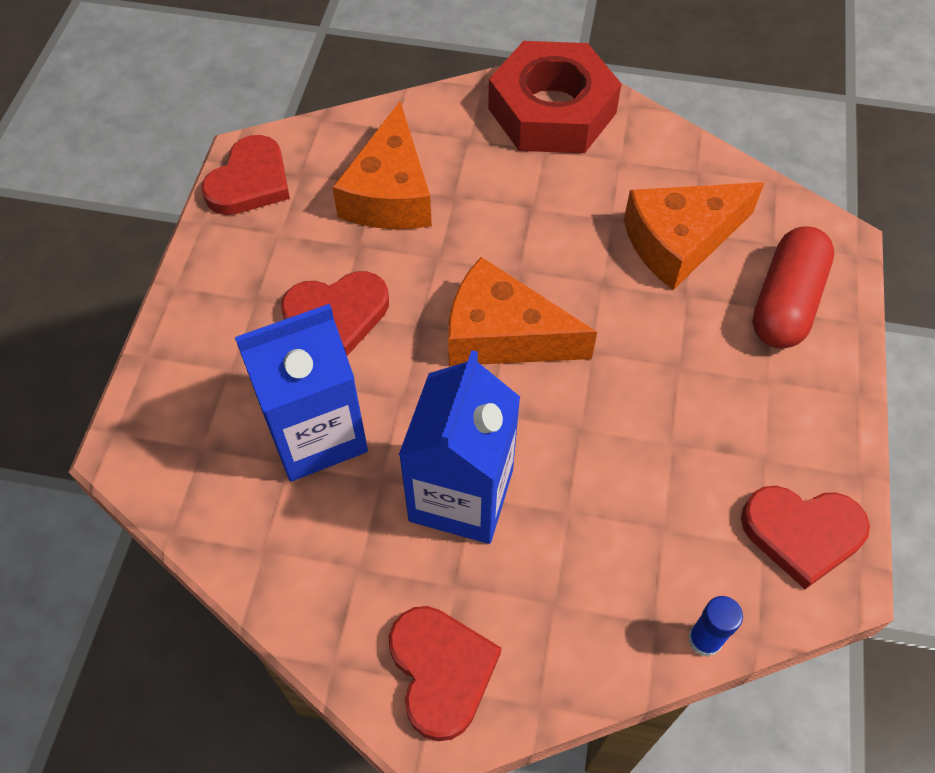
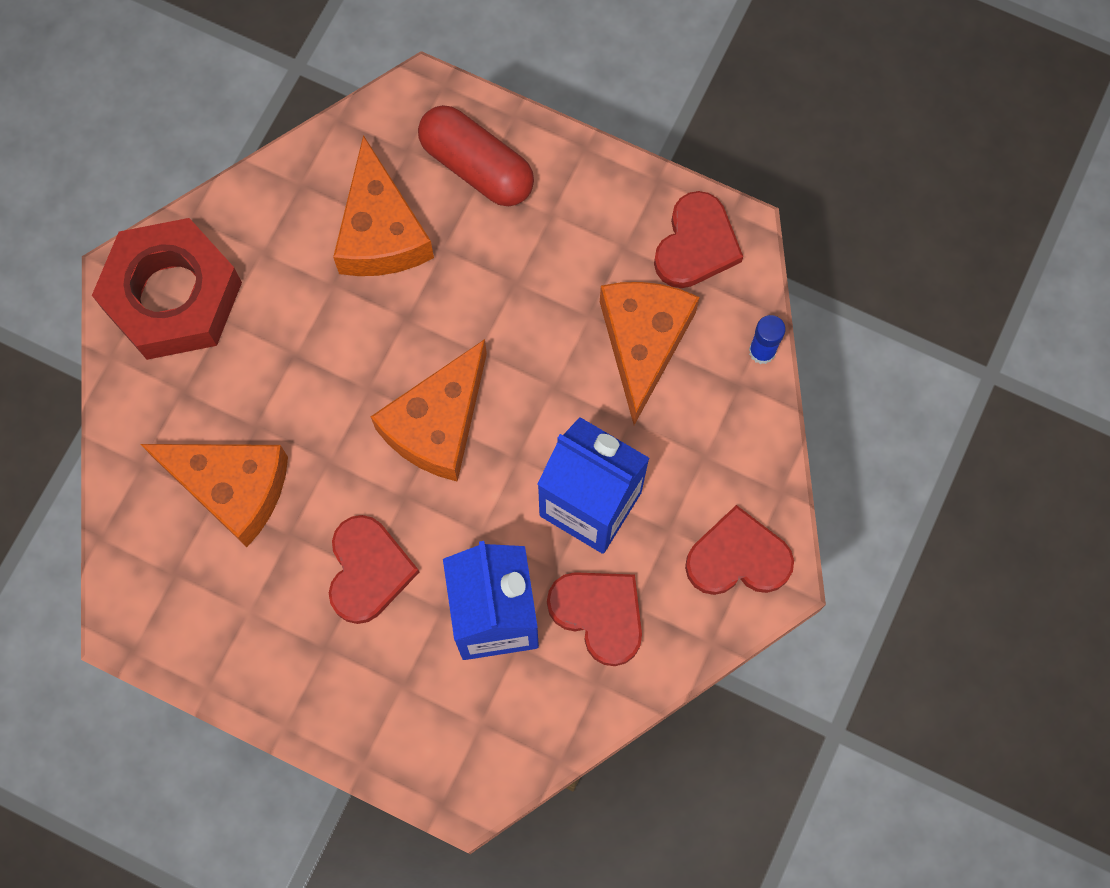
camera: 75 degrees left, 15 degrees up
red heart [202,135,290,215] -> red heart moved to [547,572,642,666]
none -> orange cheese [600,282,700,425]

